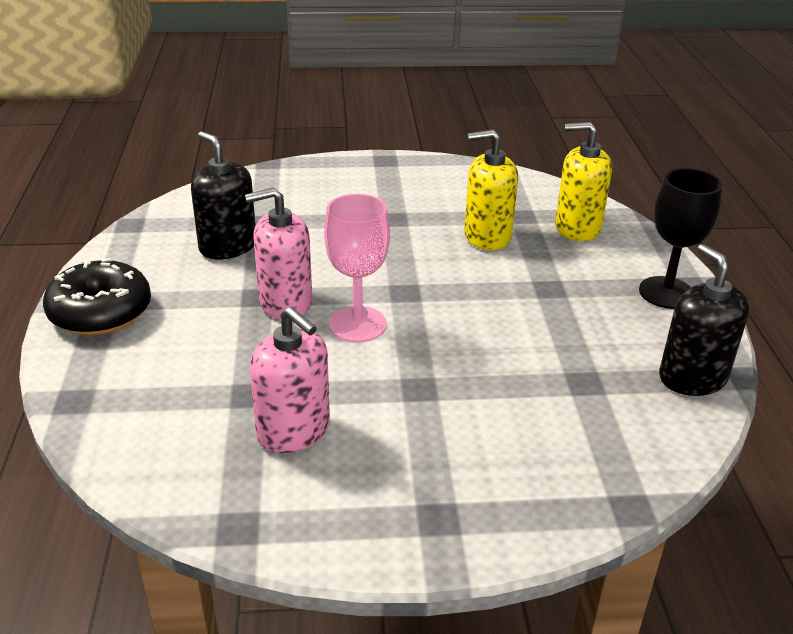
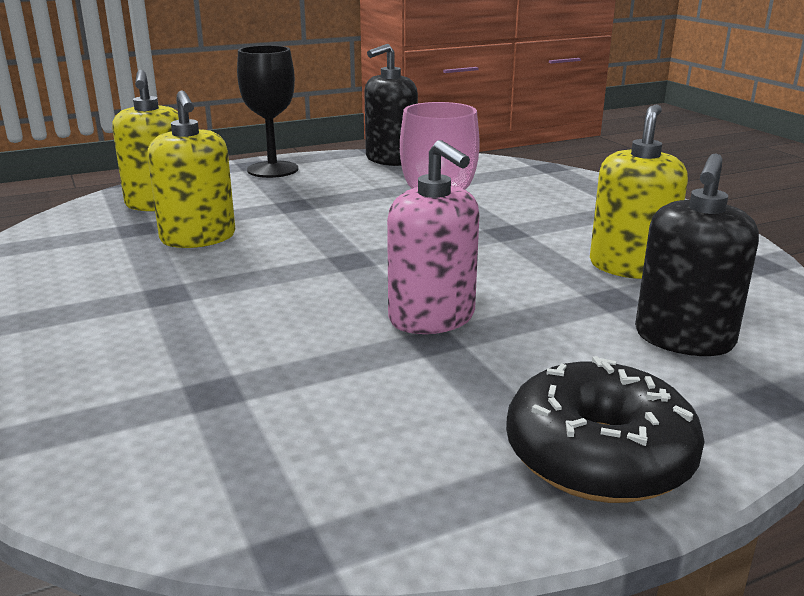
camera: 110 degrees left, 10 degrees down
black soap dispenser [191,131,256,259] -> black soap dispenser moved to [635,153,759,356]
pink soap dispenser [250,307,330,454] -> yellow soap dispenser [590,104,688,279]

